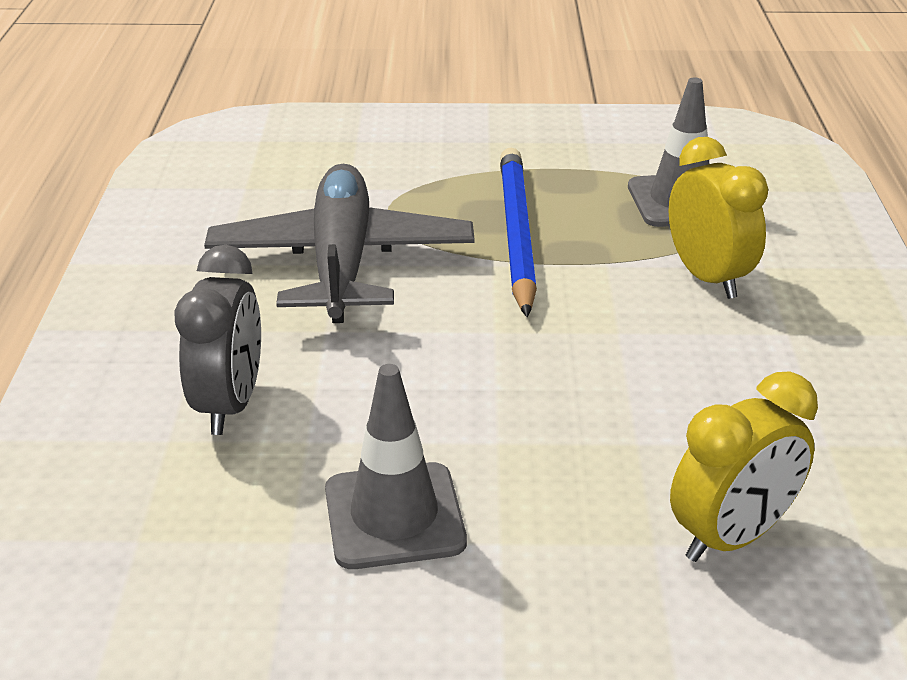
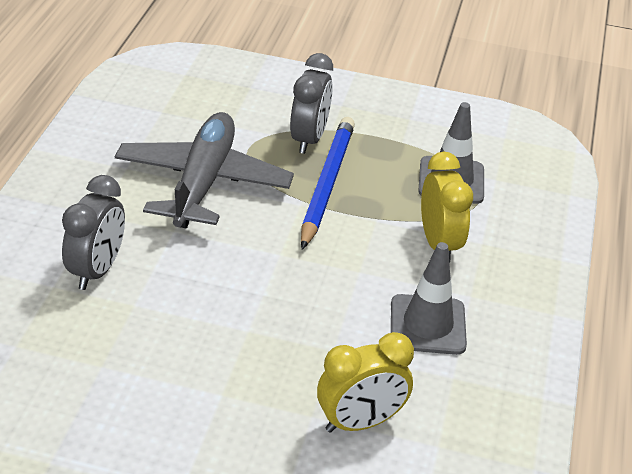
camera: 10 degrees right, 5 degrees up
grey traffic cone [325,364,467,569] -> grey traffic cone moved to [391,242,467,355]
none -> grey clock [290,53,333,154]

